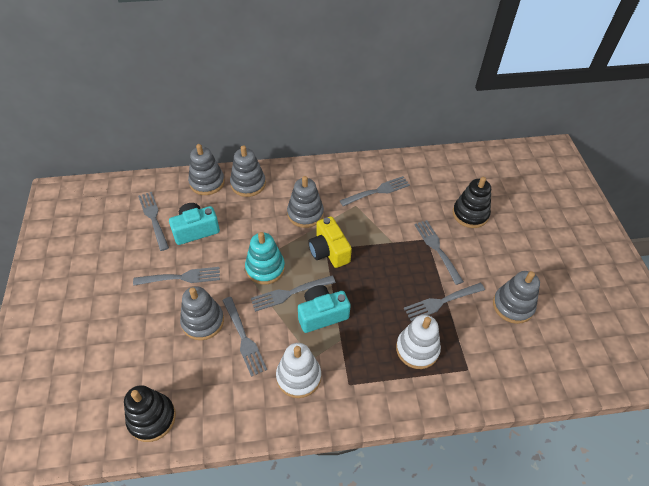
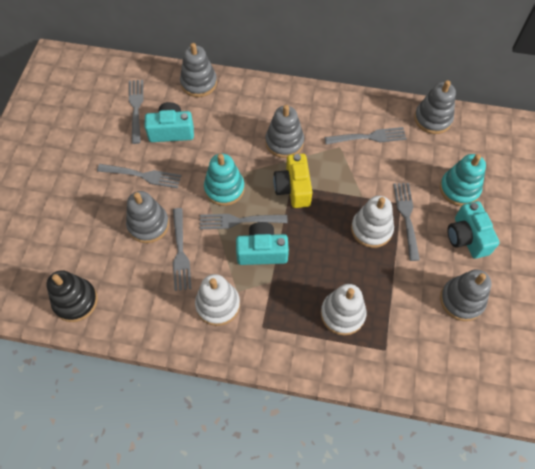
camera: 20 degrees right, 10 degrees up
grey stacking toy [230,145,266,197] -> grey stacking toy moved to [414,80,456,134]
grey fork [404,283,485,321] -> none
black stacking toy [453,177,491,228] -> turquoise stacking toy [440,154,486,206]
none -> white stacking toy [351,196,394,248]
none -> turquoise camera [447,201,500,259]

